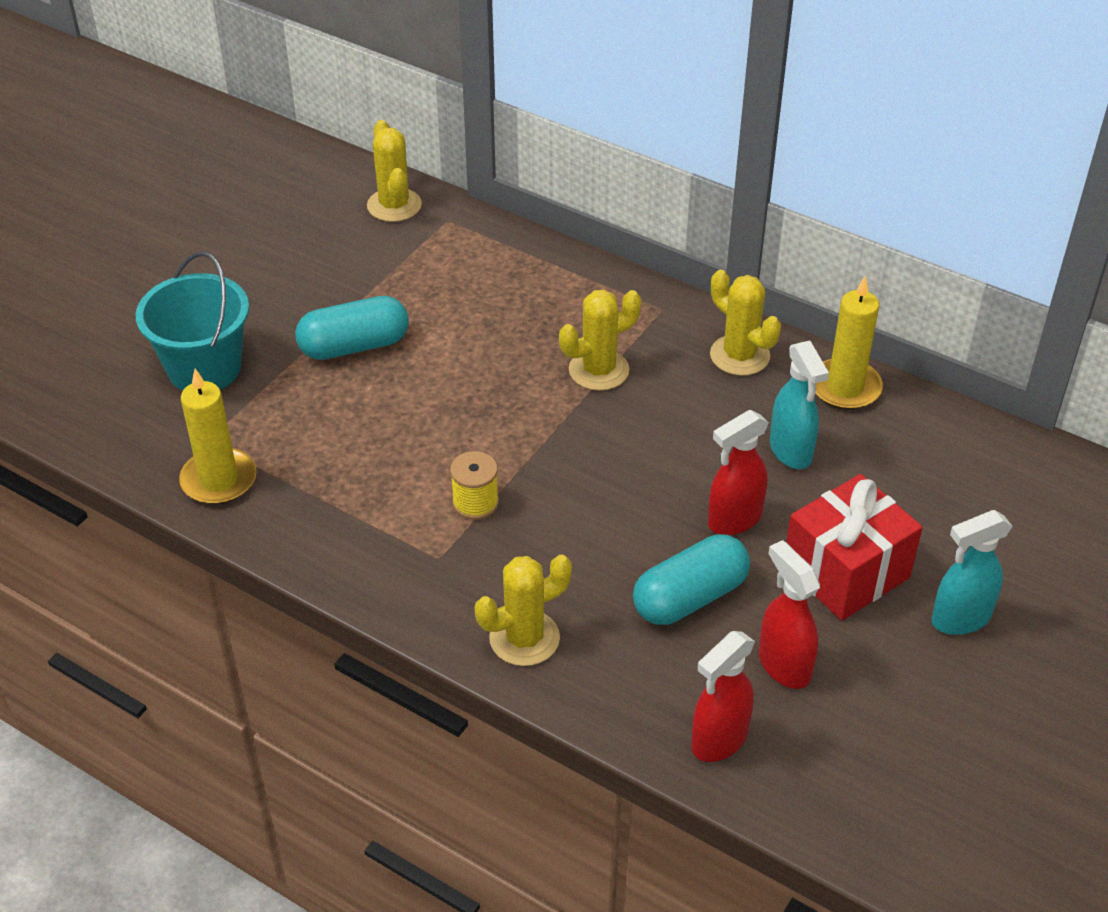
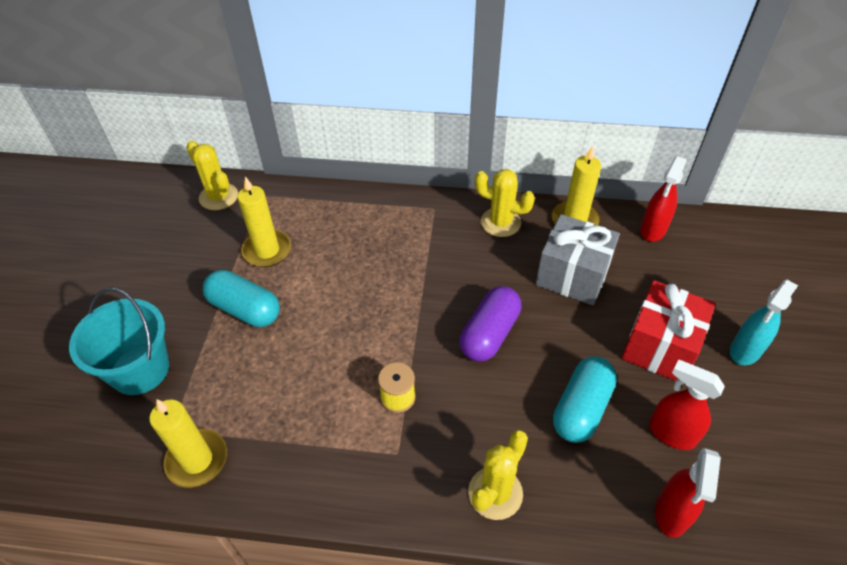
camera: 25 degrees left, 5 degrees up
turquoise capsule [295,296,409,360] -> turquoise capsule turned 75 degrees clockwise [203,270,280,327]
yellow cactus [559,290,641,391] -> none
red spray bottle [708,410,769,535] -> red spray bottle moved to [640,156,687,242]
turquoise spray bottle [770,341,829,469] -> grey gift [535,214,620,305]
none -> yellow candle [237,177,291,267]
none -> purple capsule [459,286,521,362]

